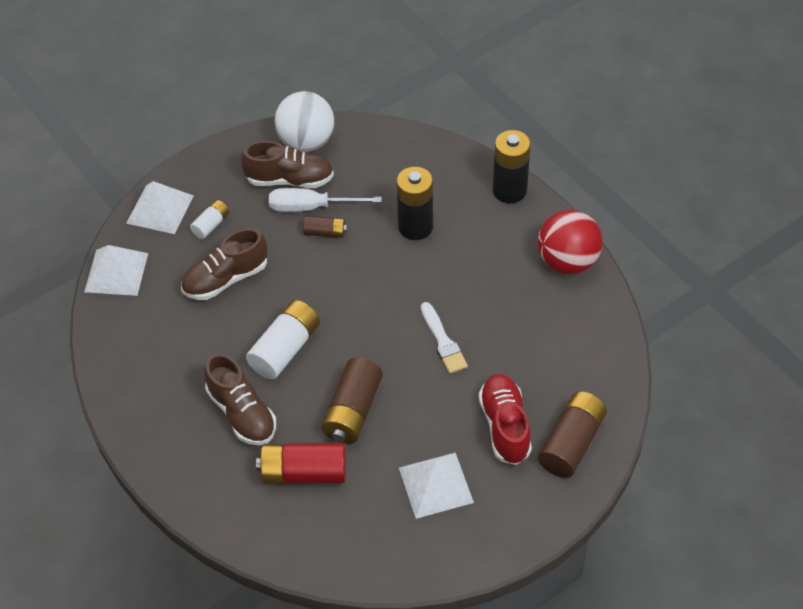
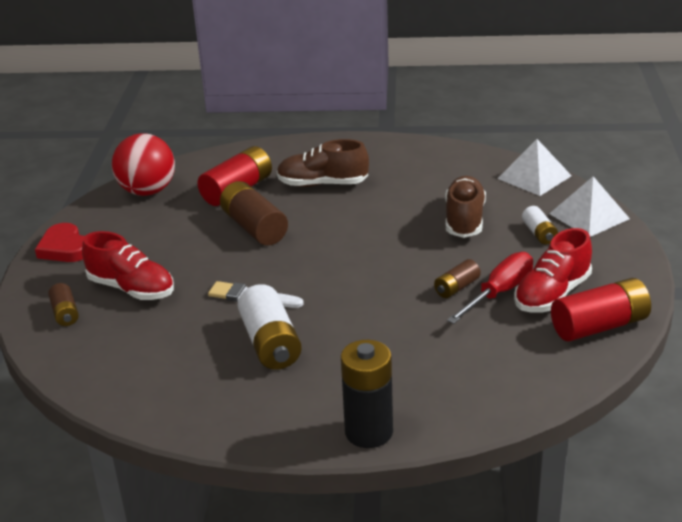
camera: 130 degrees right, 20 degrees down
brown shoe [241,141,334,188] -> red shoe [514,228,592,312]
white battery [246,300,320,380] -> white battery moved to [238,284,302,370]
white screwdriver [269,188,382,212] -> red screwdriver [447,252,533,324]
white ball [274,91,334,152] -> red battery [551,278,651,342]
black battery [397,167,433,240] -> none
white pyramid [399,452,474,519] -> none
red ball [538,210,603,274] -> red ball moved to [112,133,175,196]
brown battery [538,391,607,478] -> brown battery [48,283,79,326], size x0.55
none -> red heart [35,223,84,262]

